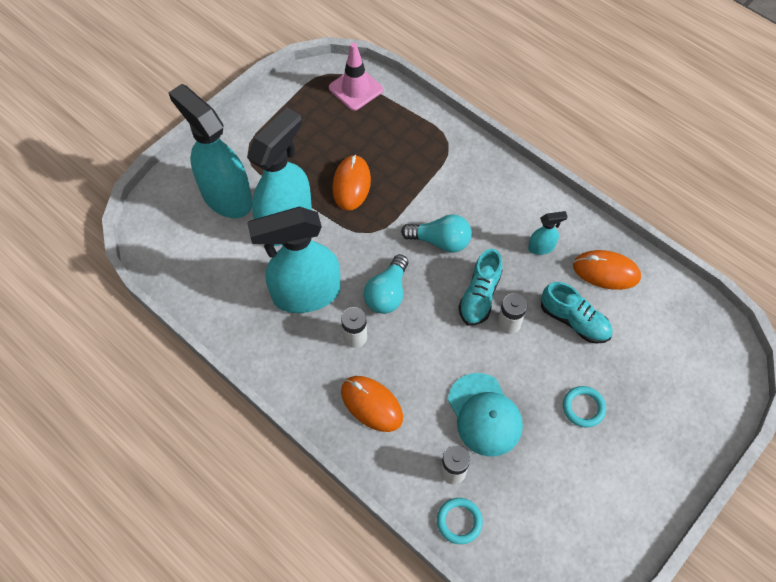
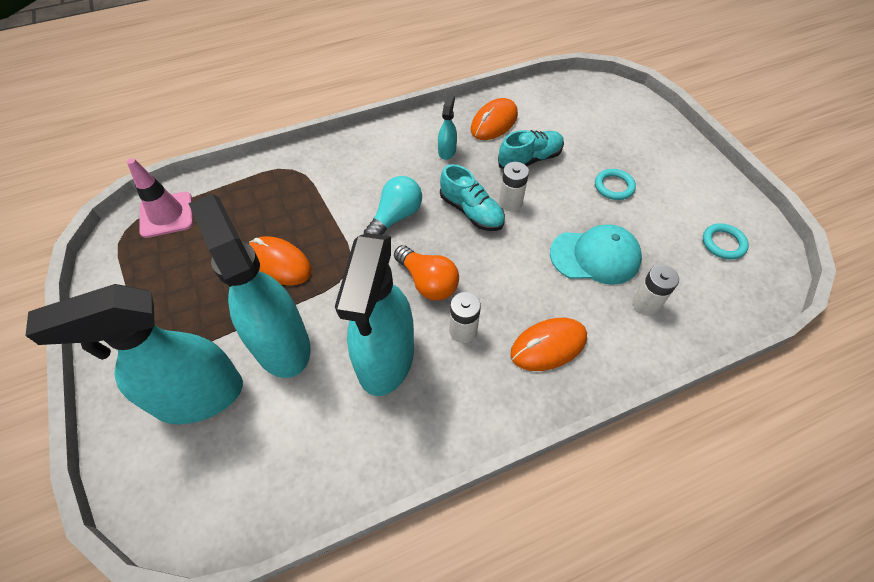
camera: 65 degrees left, 5 degrees down
turquoise light bulb [364,254,408,314] -> orange light bulb [394,245,459,301]
turquoise ring [437,498,483,544] -> turquoise ring moved to [703,223,749,260]

